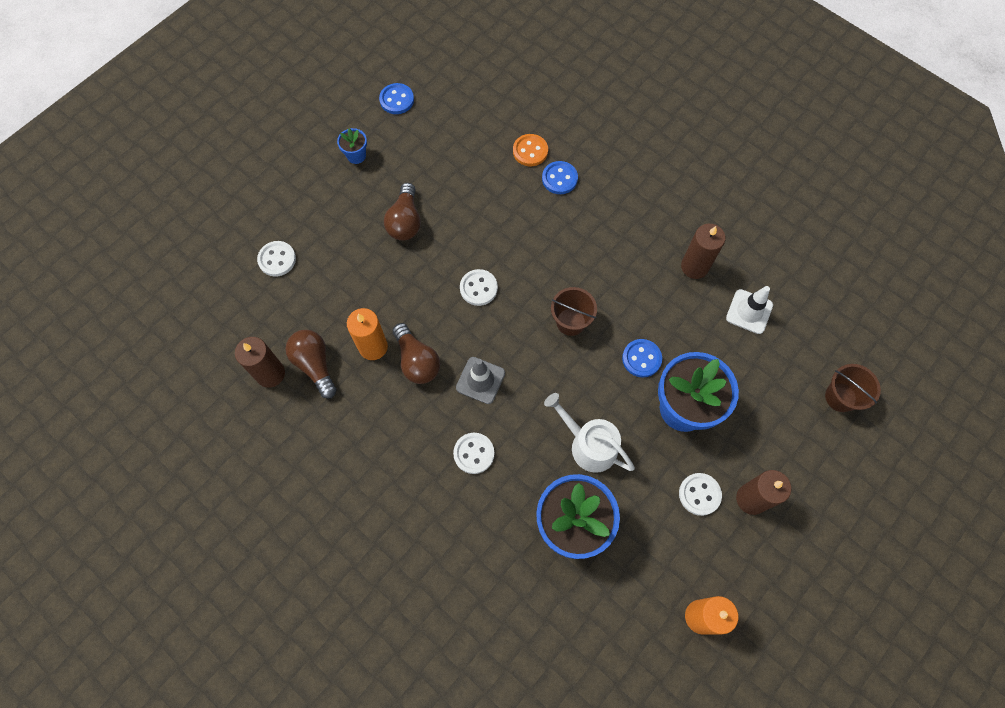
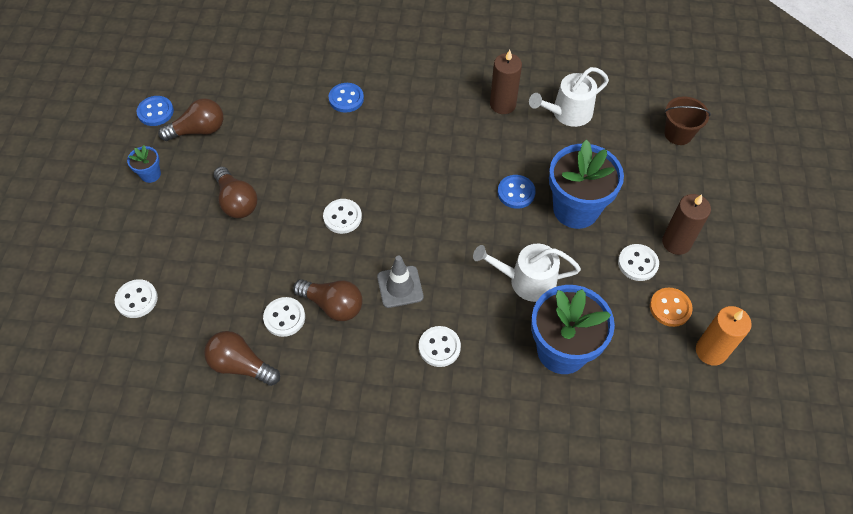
camera: 35 degrees left, 10 degrees down
brown candle [235,337,285,388] -> none
orange candle [347,308,388,360] -> white button [263,297,305,337]
orange button [513,134,548,166] -> orange button moved to [650,288,693,327]
brown bucket [551,287,597,336] -> none
white traffic cone [726,286,773,334] -> white watering can [529,67,609,127]
none -> brown light bulb [158,98,224,141]

